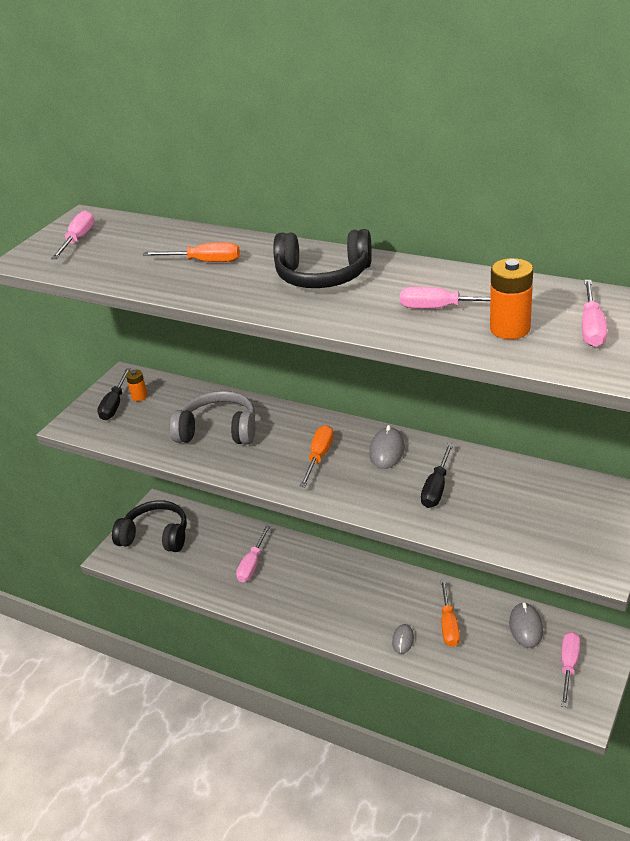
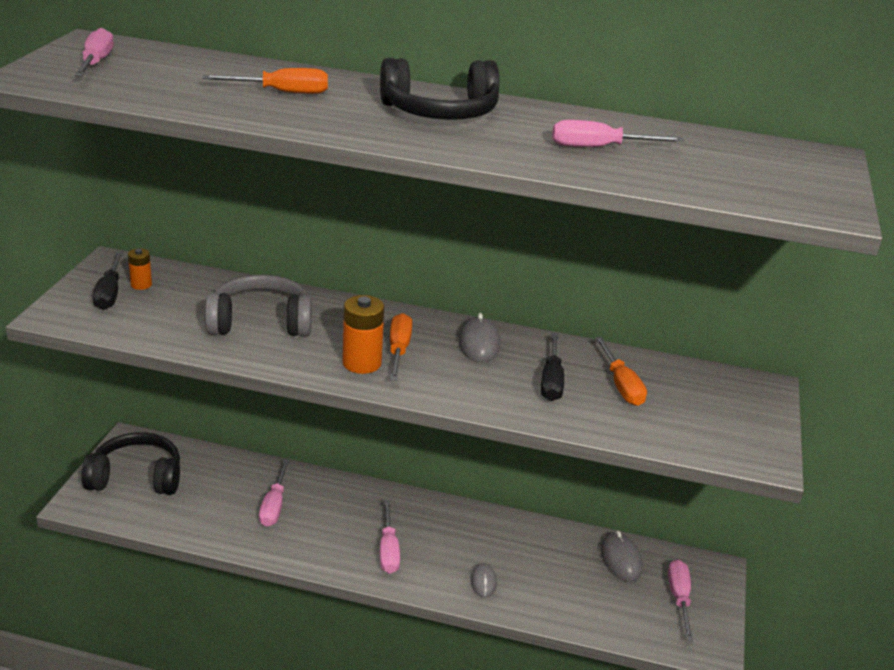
camera: 20 degrees left, 5 degrees down
orange screwdriver [440,580,460,647] -> orange screwdriver moved to [595,337,647,406]
orange battery [490,258,533,339] -> orange battery moved to [342,295,384,374]
pink screwdriver [582,280,607,347] -> pink screwdriver moved to [380,500,400,574]

